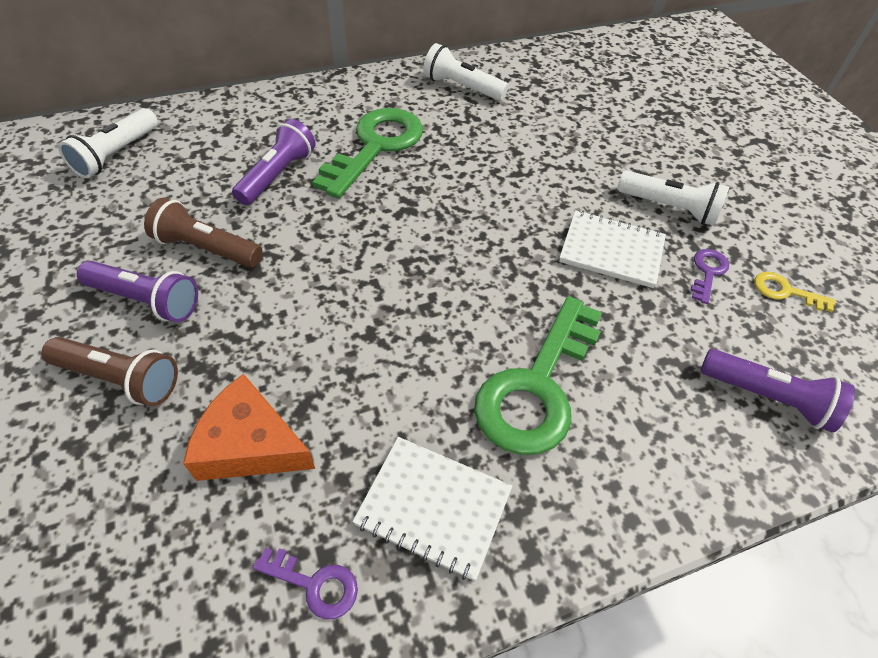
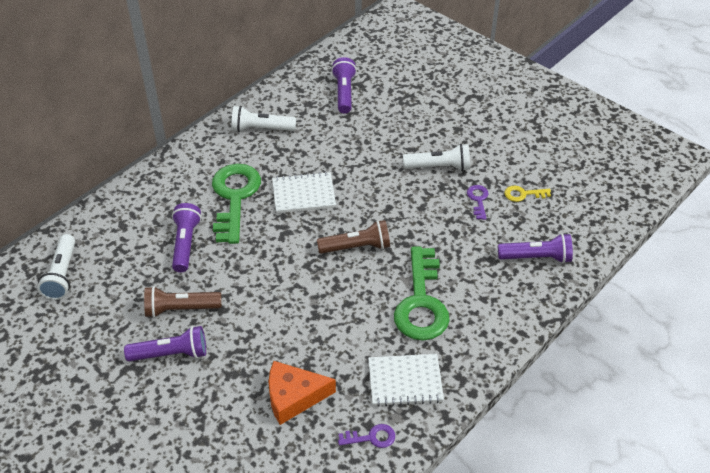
camera: 25 degrees left, 5 degrees down
brown flashlight [42,337,178,406] -> brown flashlight moved to [317,220,390,254]
white notebook [559,210,666,288] -> white notebook moved to [272,172,336,213]
none -> purple flashlight [331,57,357,114]

